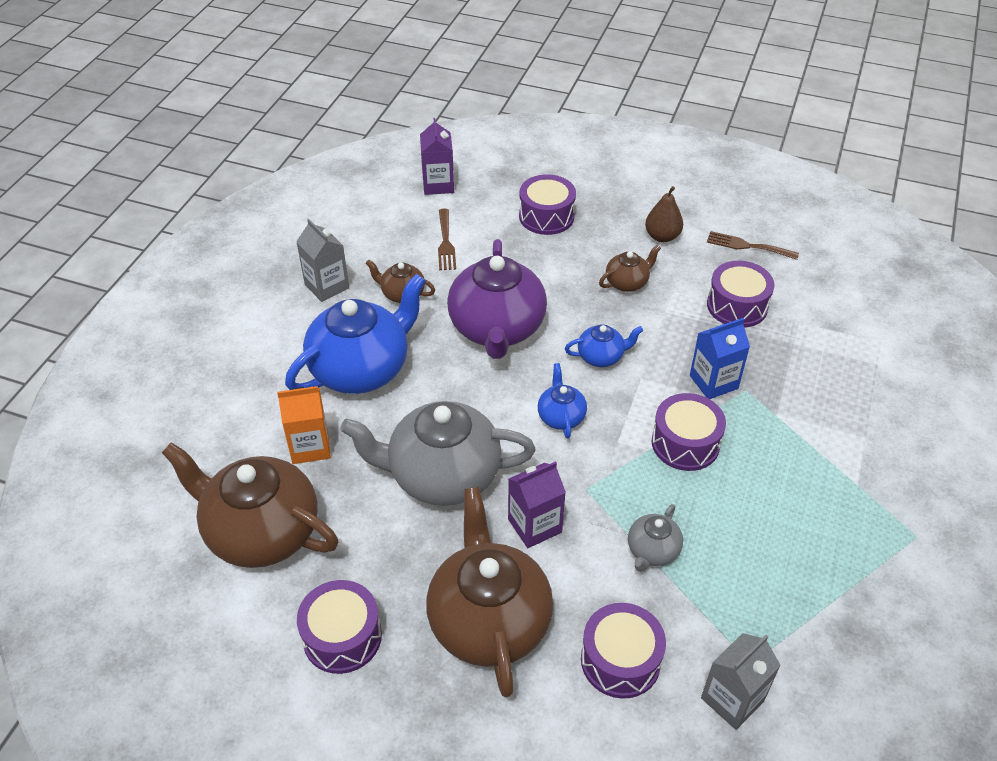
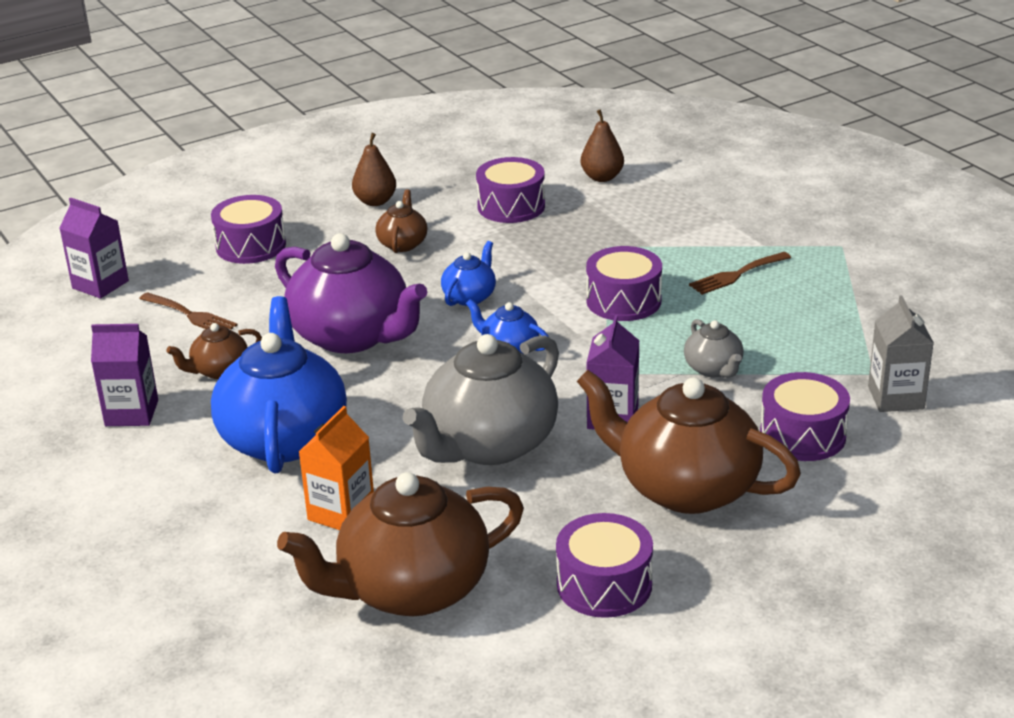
camera: 50 degrees left, 15 degrees down
grey carton [296,219,349,302] -> purple carton [91,324,158,426]
blue carton [690,318,750,399] -> none
brown fork [707,231,799,260] -> brown fork moved to [689,252,791,295]
none -> brown pear [581,109,624,182]

